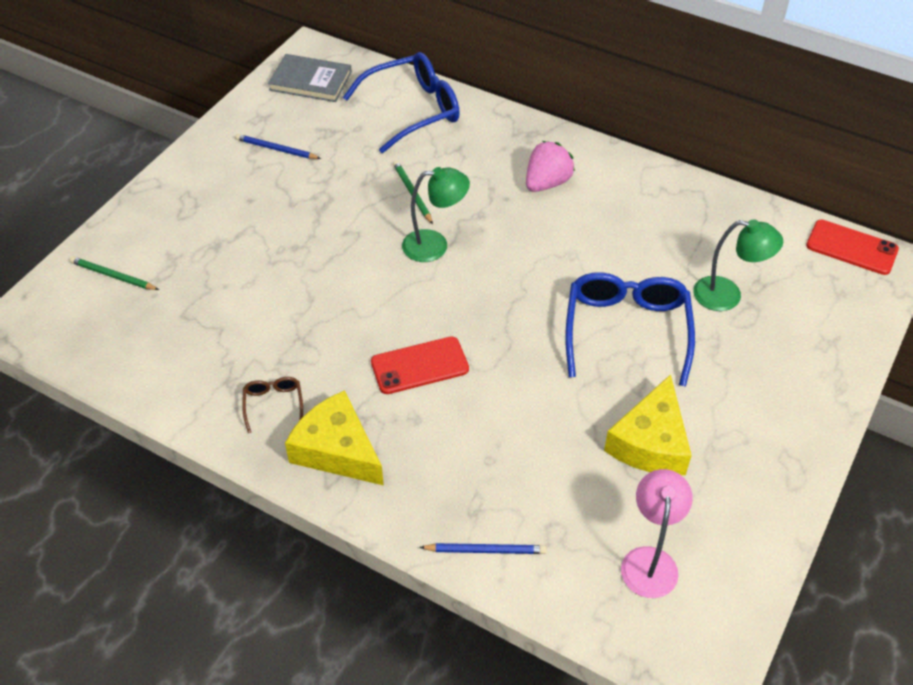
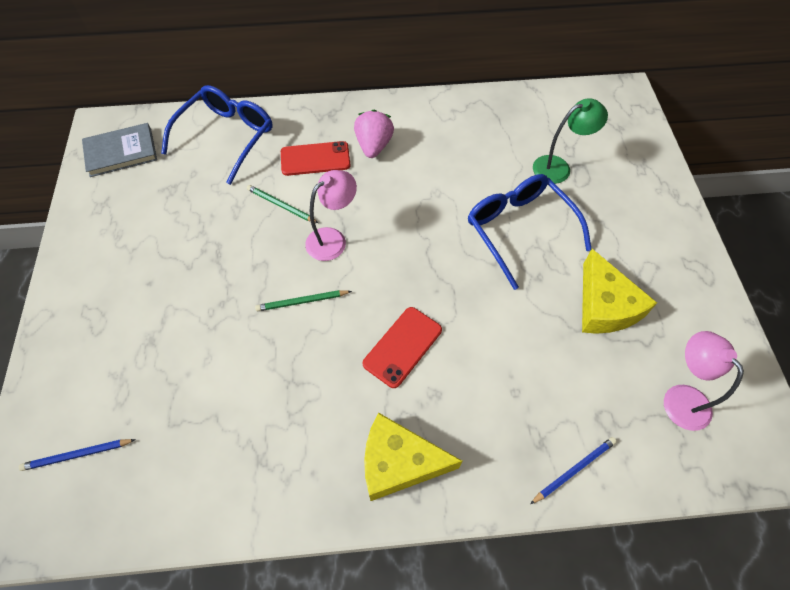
camera: 35 degrees left, 10 degrees up
green pencil [70,257,159,290] -> green pencil moved to [255,290,352,311]
blue pencil [235,134,321,159] -> blue pencil moved to [19,439,136,471]
brown glasses [242,377,303,433] -> none
green lamp [402,167,470,262] -> pink lamp [305,170,357,261]
red phone [806,220,899,275] -> red phone moved to [281,141,350,176]

